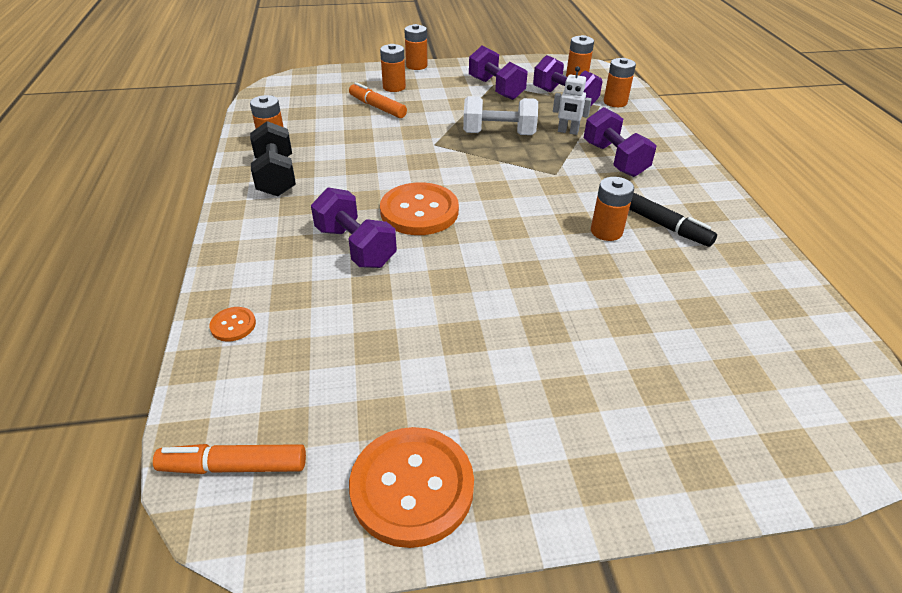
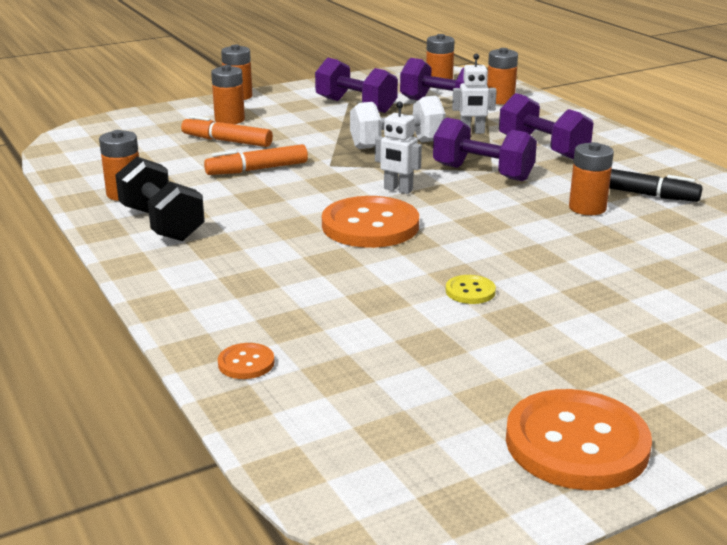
camera: 20 degrees left, 15 degrees down
orange marker [153,444,306,474] -> orange marker moved to [204,144,308,175]
purple dumbbell [311,187,397,268] -> purple dumbbell moved to [433,117,537,181]
none -> white robot [375,102,422,194]
none -> yellow button [446,275,496,304]

